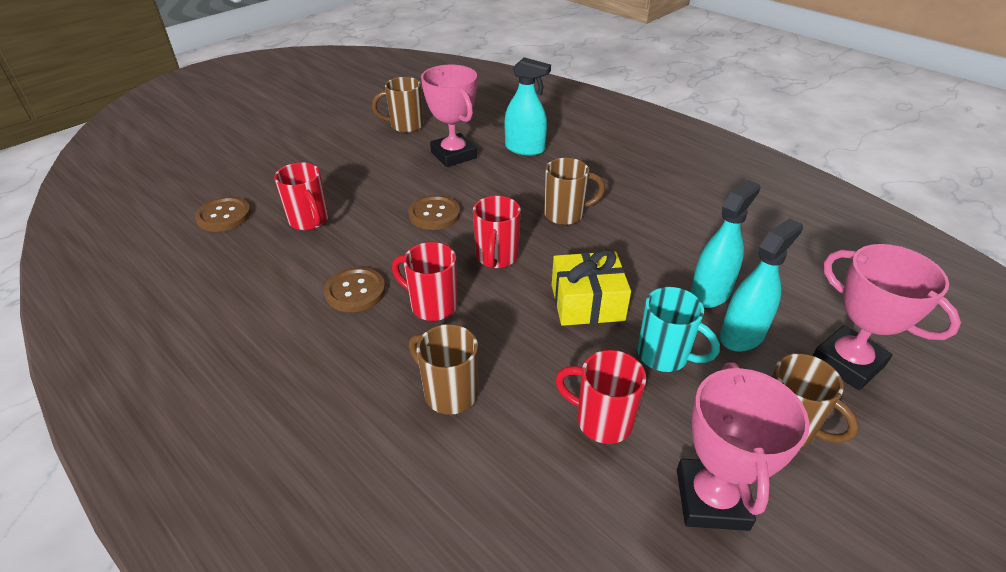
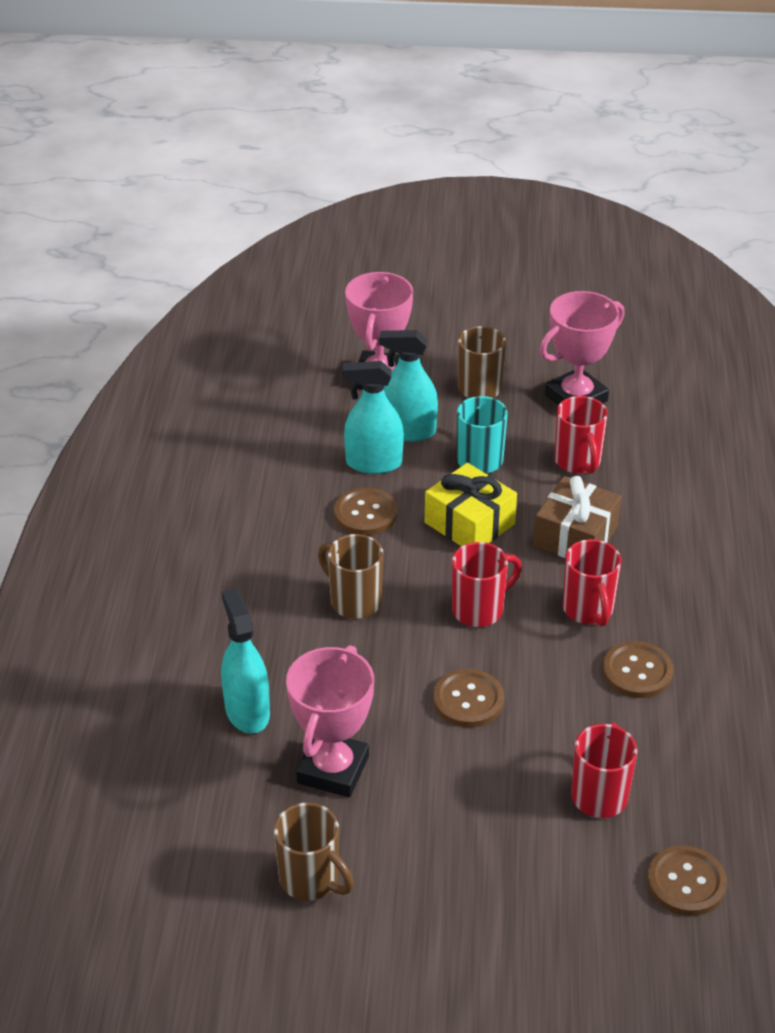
camera: 130 degrees left, 0 degrees up
brown mug [409,324,478,415] -> none
none -> brown button [334,488,397,535]
none -> brown gift [534,476,621,558]

